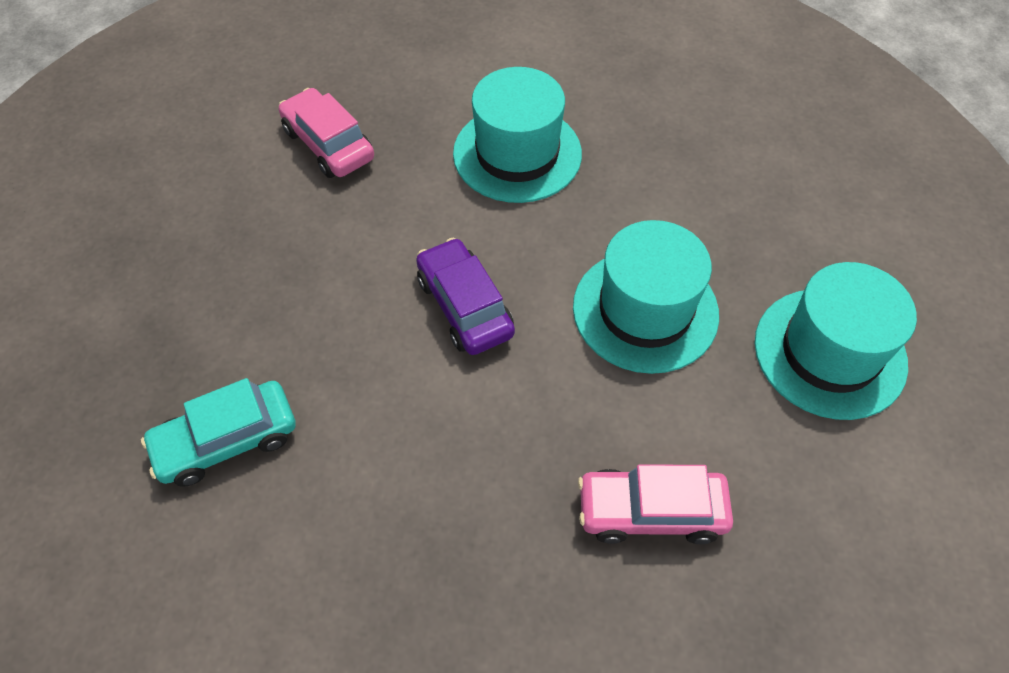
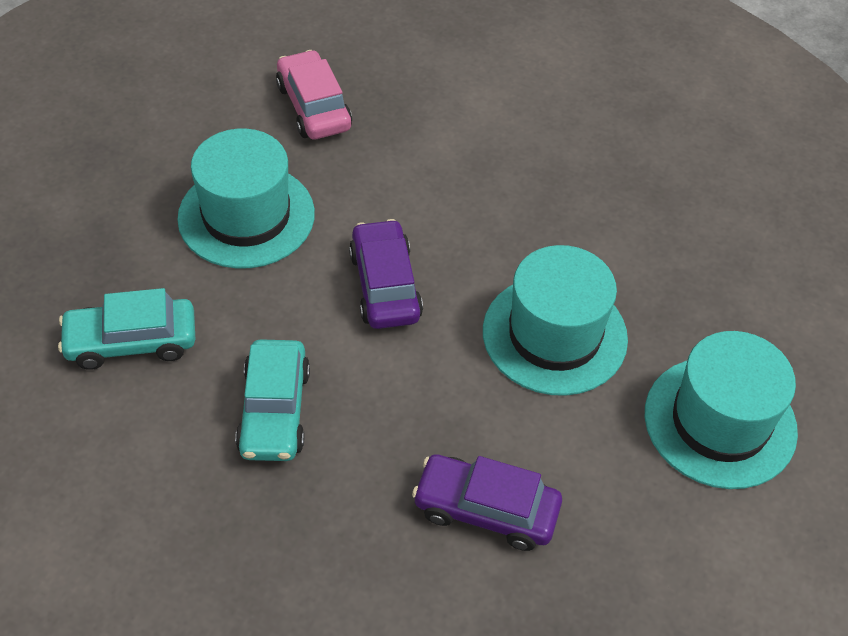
camera: 15 degrees right, 5 degrees down
turquoise hat [453,67,582,203] -> turquoise hat moved to [177,129,315,269]
pink car [578,464,733,544] -> purple car [412,454,562,551]
none -> turquoise car [235,339,310,461]

